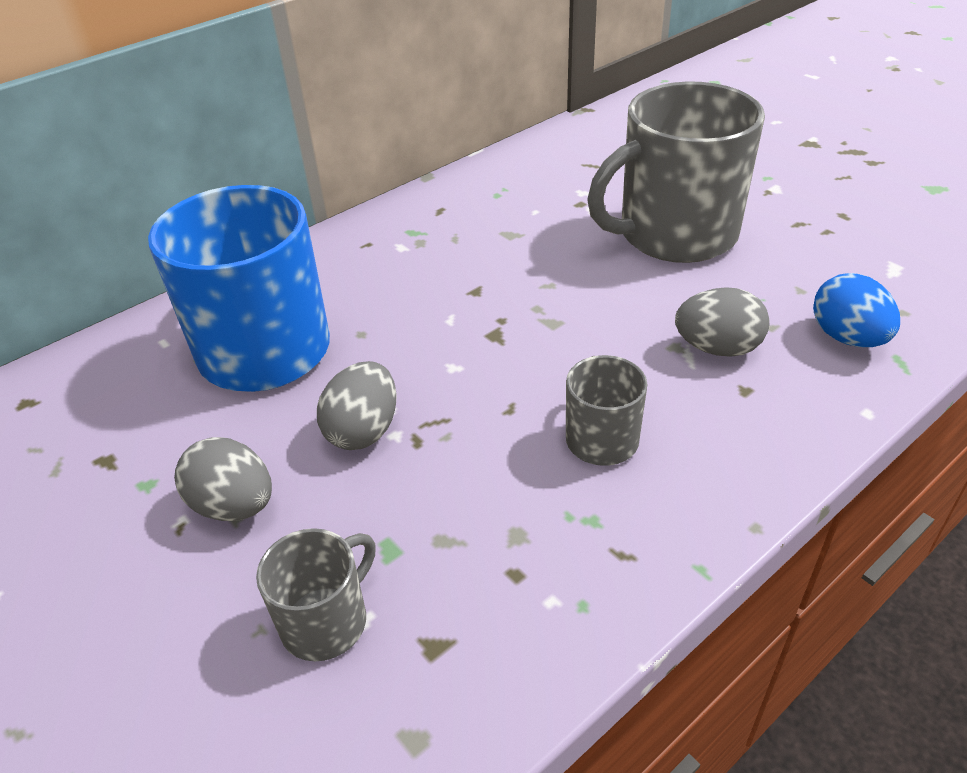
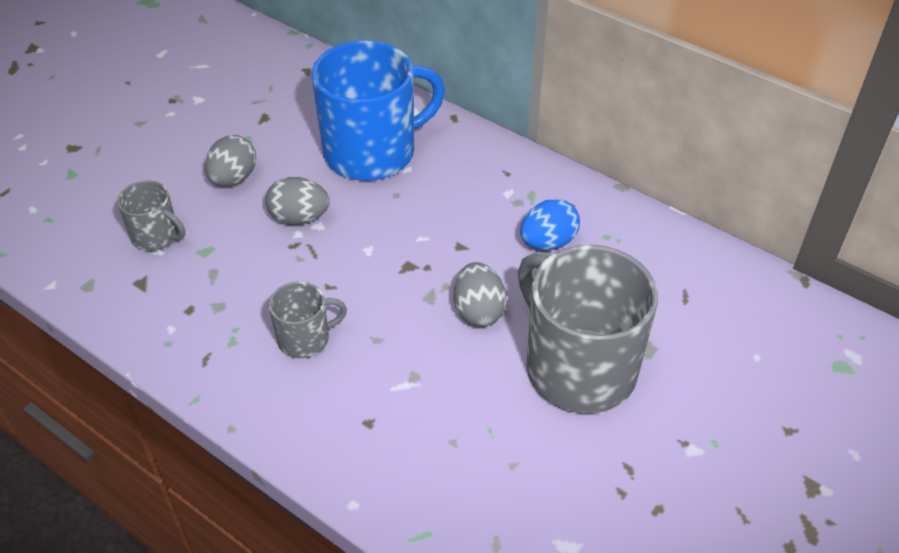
camera: 75 degrees right, 5 degrees up
grey egg [675,287,770,357] -> grey egg moved to [454,262,507,327]
blue egg [813,273,900,347] -> blue egg moved to [520,199,580,250]

